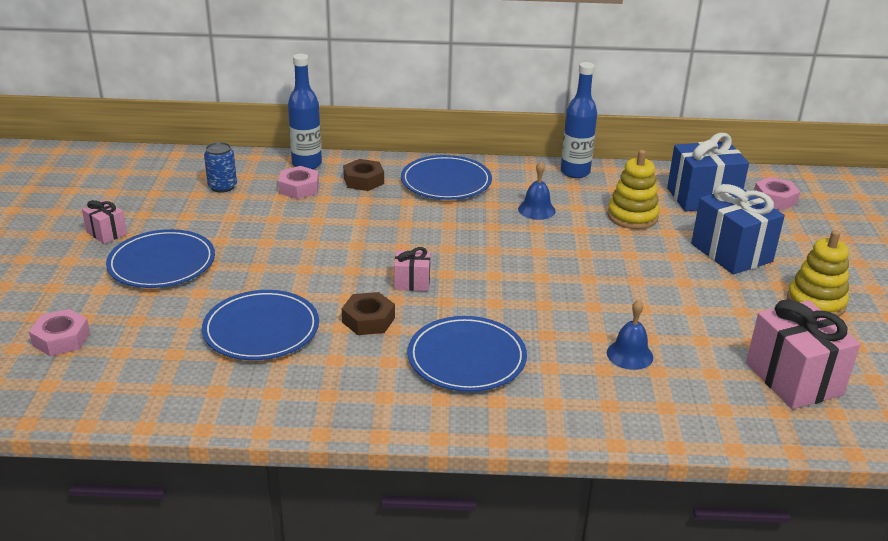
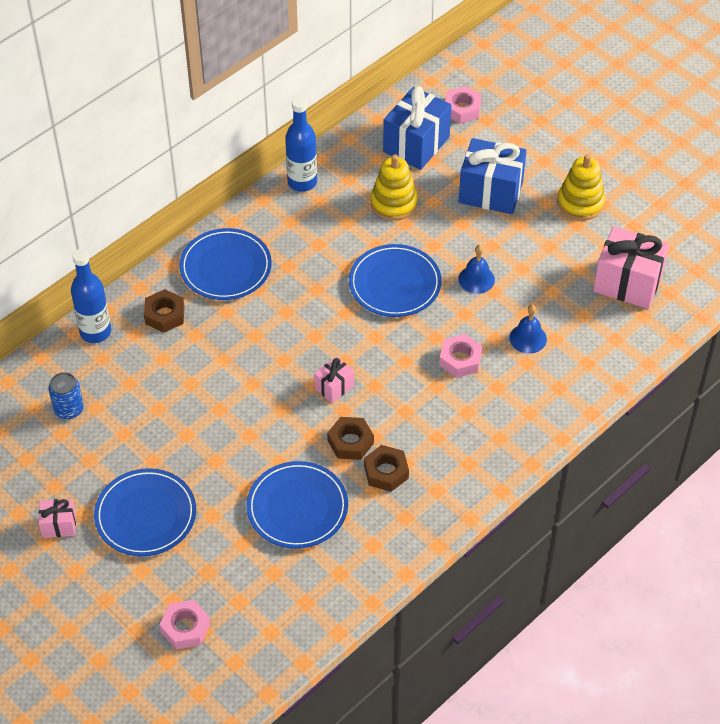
camera: 45 degrees left, 20 degrees up
pink nut [278,166,319,199] -> pink nut moved to [439,334,482,378]
blue plate [408,316,527,392] -> blue plate moved to [349,244,442,317]
blue bell [518,161,556,220] -> blue bell moved to [458,245,495,294]
none -> brown nut [364,445,409,492]

